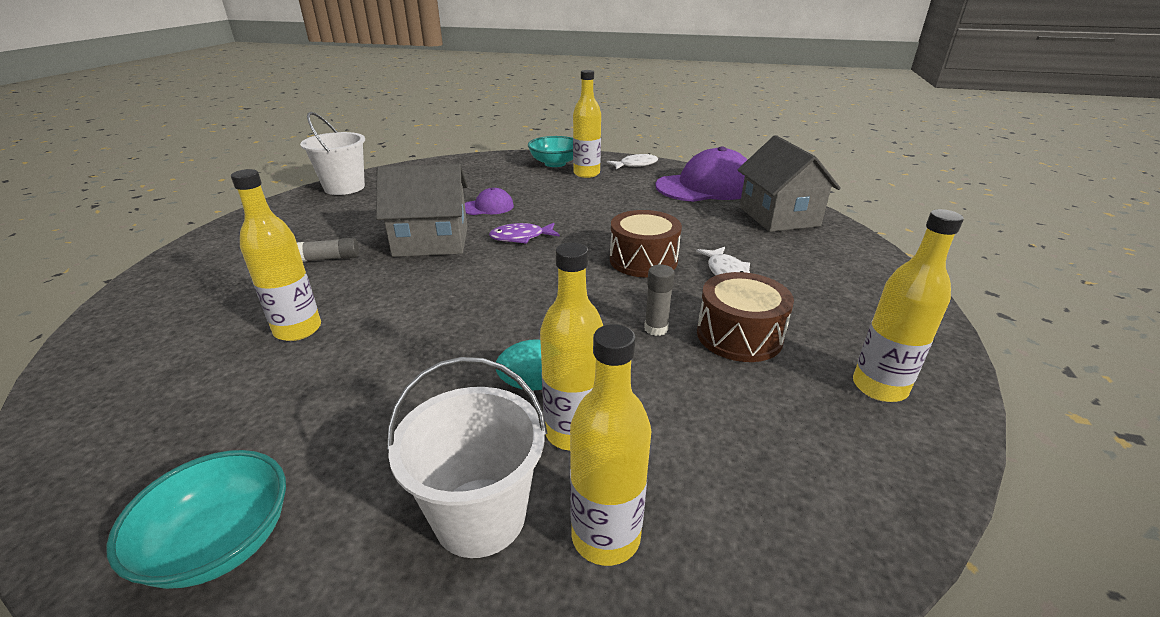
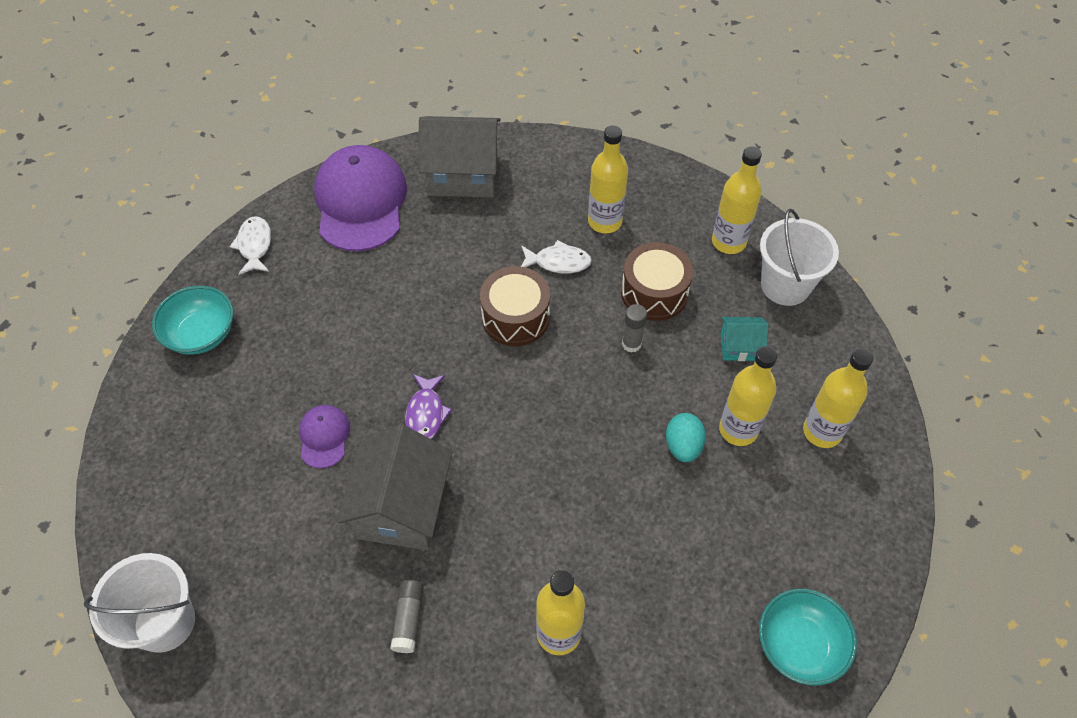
camera: 75 degrees left, 25 degrees up
white bucket [387,357,548,558] -> white bucket moved to [760,209,839,306]
yellow bottle [573,70,601,178] -> yellow bottle moved to [588,125,628,234]
none -> turquoise house [720,317,768,361]

